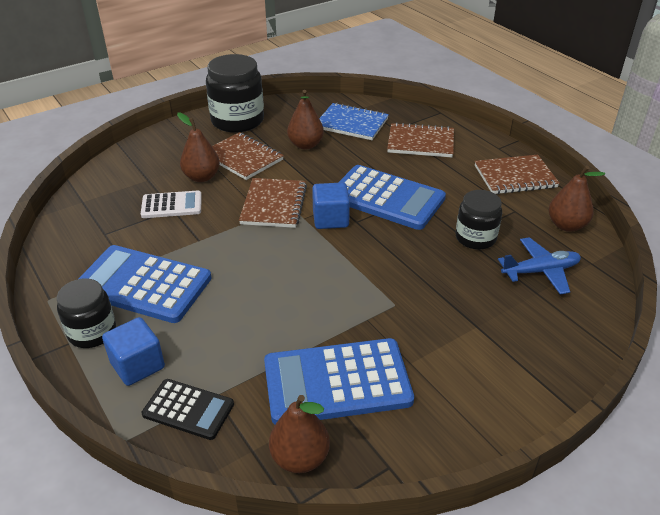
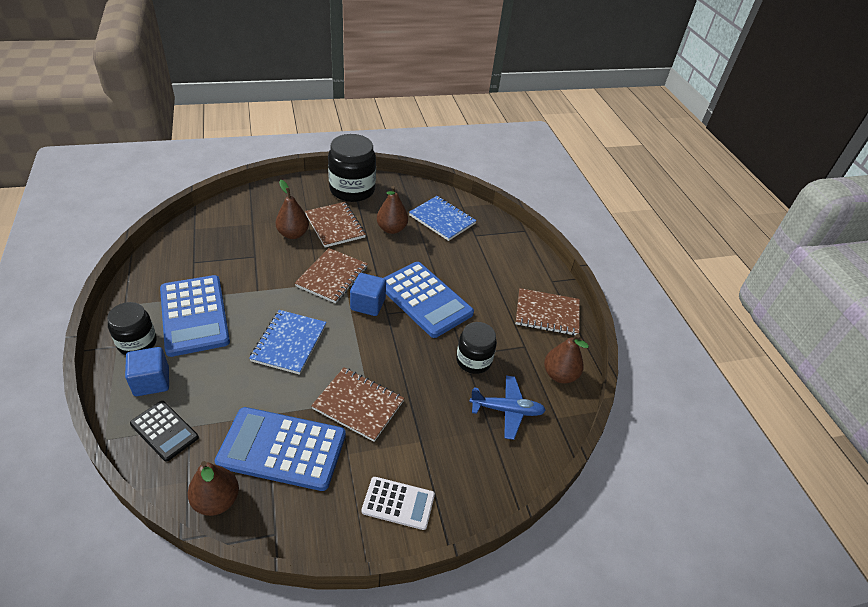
camera: 15 degrees right, 5 degrees up
blue calculator [79,245,212,323] -> blue calculator turned 150 degrees counterclockwise [160,275,230,357]
white calculator [141,191,202,218] -> white calculator moved to [361,477,435,530]
brown notebook [387,122,454,157] -> brown notebook moved to [311,367,404,442]
none -> blue notebook [249,310,327,375]

